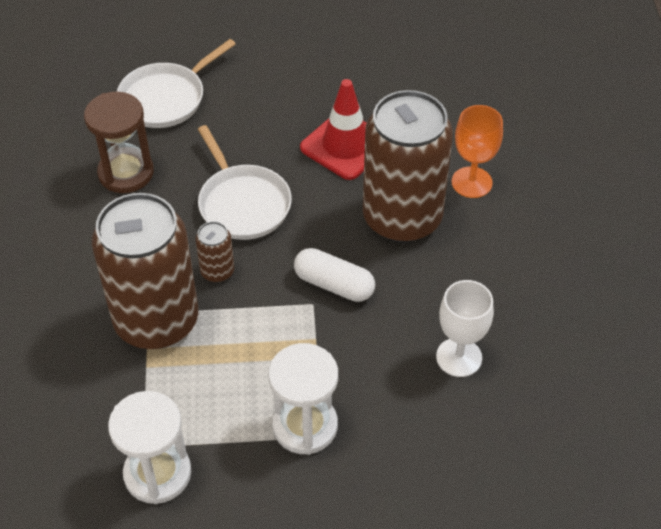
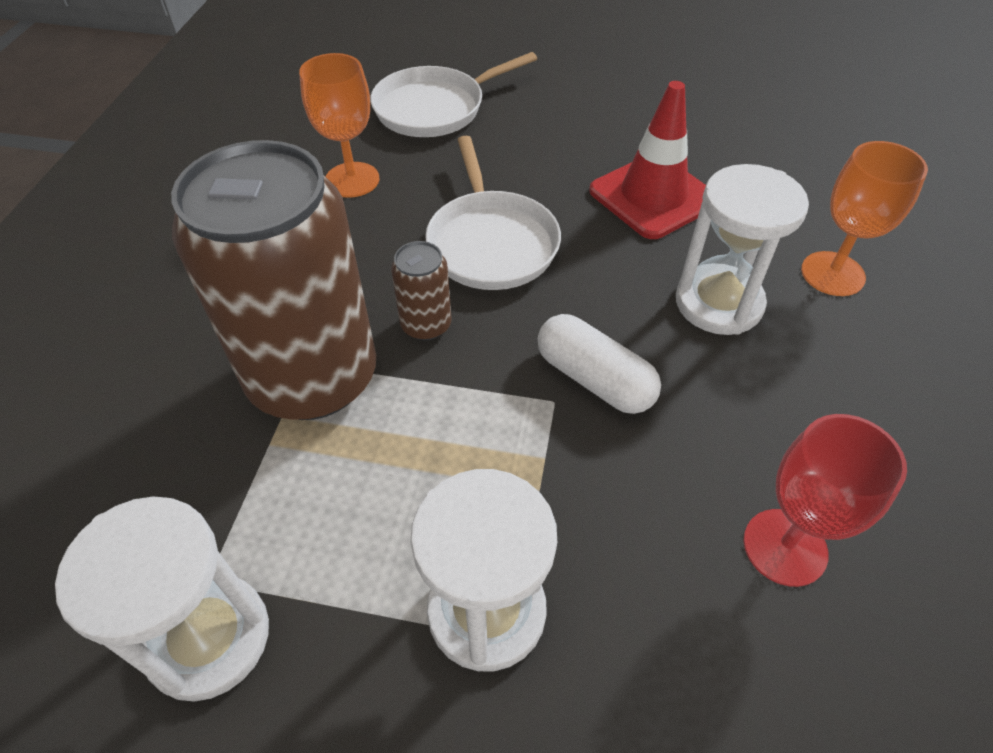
camera: 15 degrees right, 0 degrees up
brown hourglass [84,92,154,193] -> orange goblet [299,53,379,198]
brown can [363,90,453,243] -> white hourglass [676,164,809,335]
white goblet [436,280,494,377] -> red goblet [744,414,907,587]

